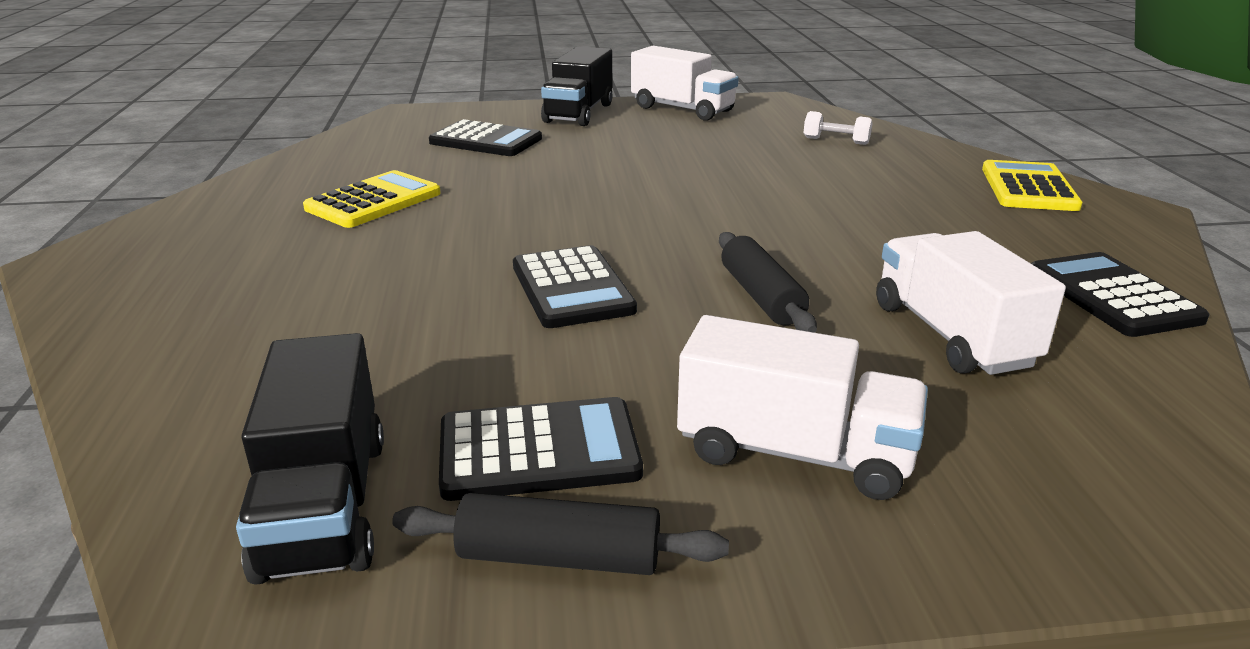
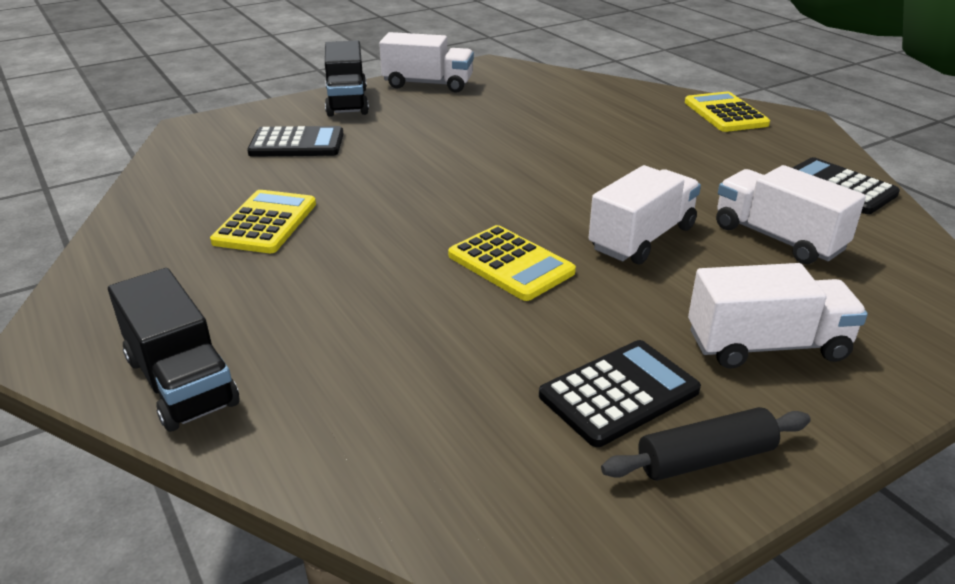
camera: 25 degrees left, 5 degrees up
black truck [236,333,384,585] -> black truck moved to [108,268,239,432]
black calculator [513,245,637,328] -> yellow calculator [448,225,576,301]
black rolling pin [719,232,817,333] -> white truck [589,165,701,264]
white dumbbell [803,111,872,145] -> none

